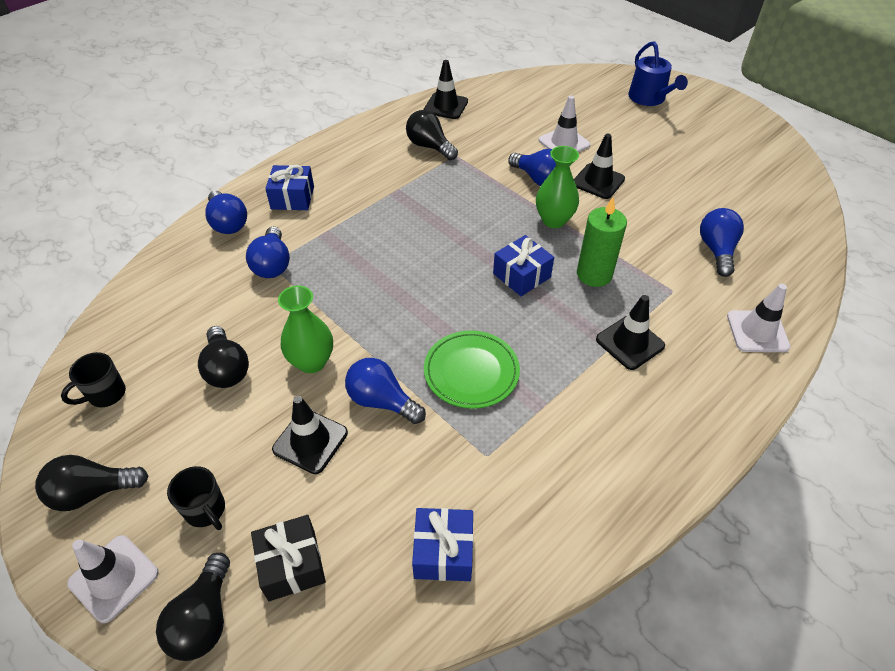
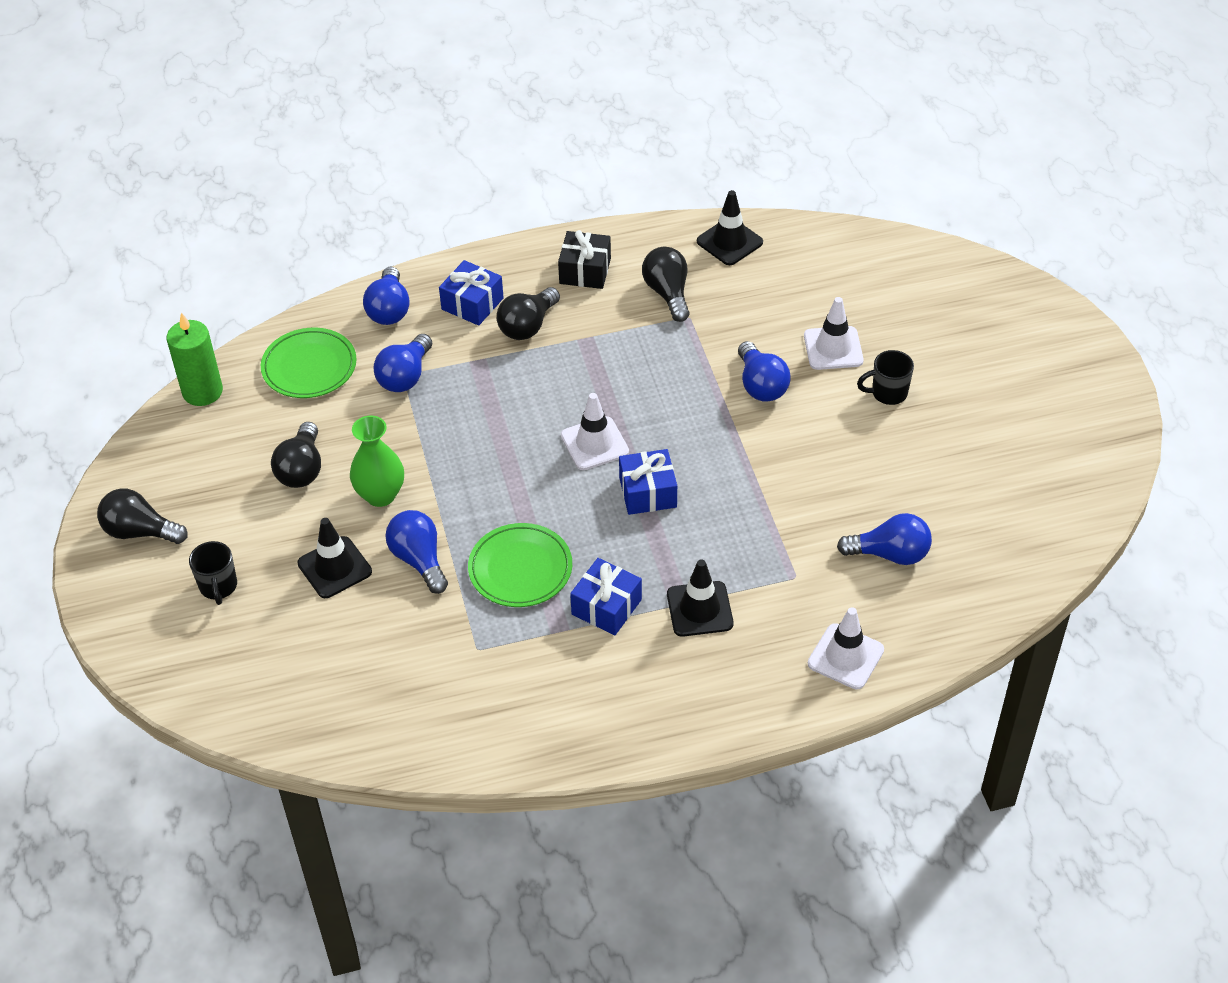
camera: 30 degrees right, 0 degrees up
black mug [61,352,126,407] -> black mug moved to [857,350,914,405]
white traffic cone [67,535,159,623] -> white traffic cone moved to [561,393,629,470]
black light bulb [156,553,230,661] -> black light bulb moved to [497,287,560,340]
black gift [251,515,326,601] -> black gift moved to [558,230,611,289]
blue gift [412,508,474,581] -> blue gift moved to [570,558,642,635]
green vase [536,146,579,228] -> none
black traffic cone [574,134,625,199] -> none
green candle [577,197,627,287] -> green candle moved to [167,313,223,406]
blue watering can [628,41,688,106] -> none
blue light bulb [700,208,744,277] -> blue light bulb turned 60 degrees clockwise [837,513,932,565]
none -> green plate [261,328,357,398]

